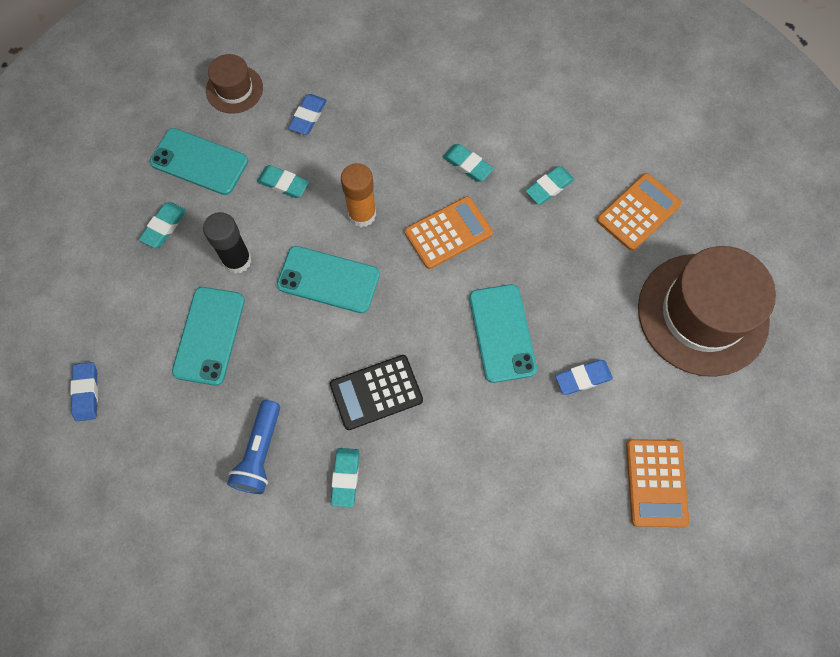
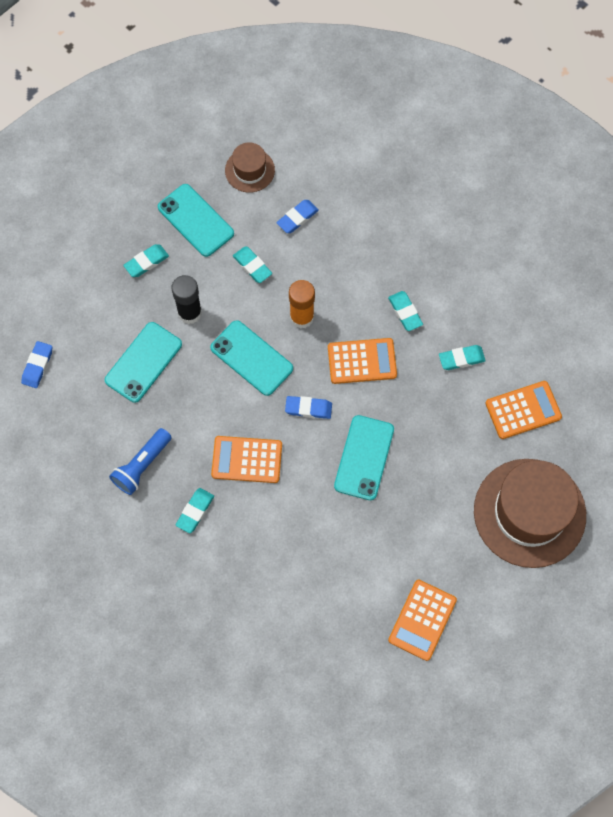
camera: 25 degrees right, 0 degrees up
black calculator [330,355,423,430] -> orange calculator [211,436,282,483]
blue eraser [555,360,613,395] -> blue eraser moved to [285,396,332,419]

